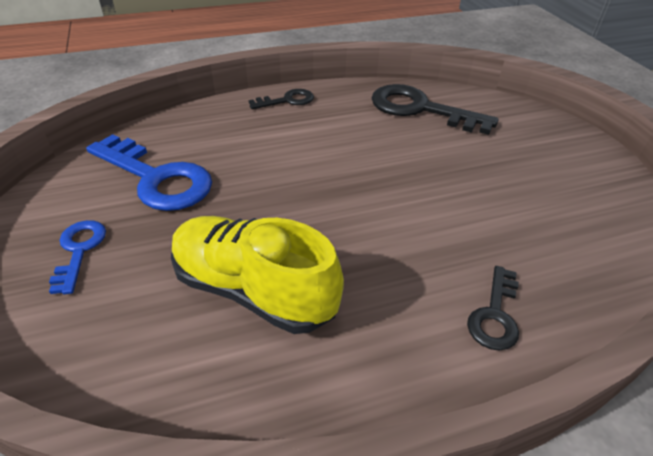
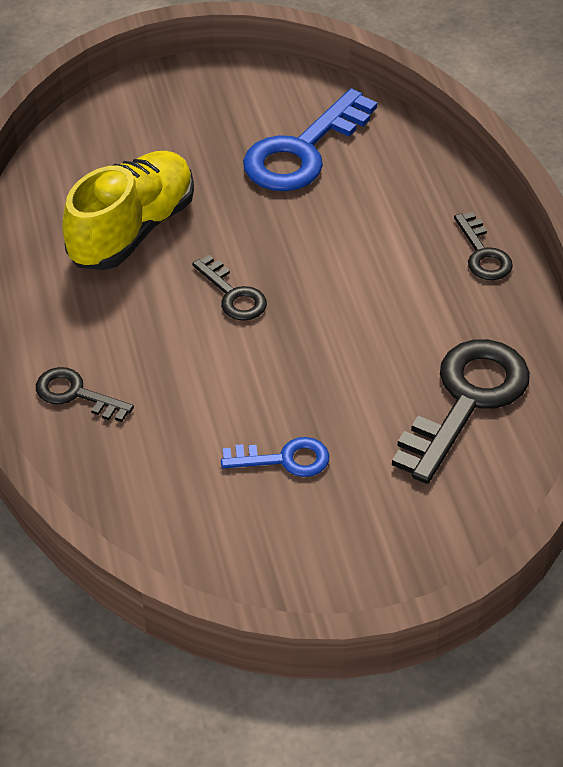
camera: 95 degrees right, 5 degrees up
blue key [49,220,106,294] -> blue key moved to [221,437,329,477]
none -> black key [192,255,267,321]

